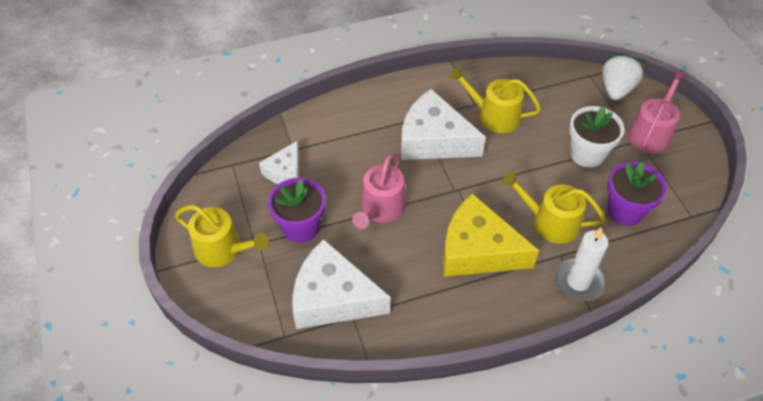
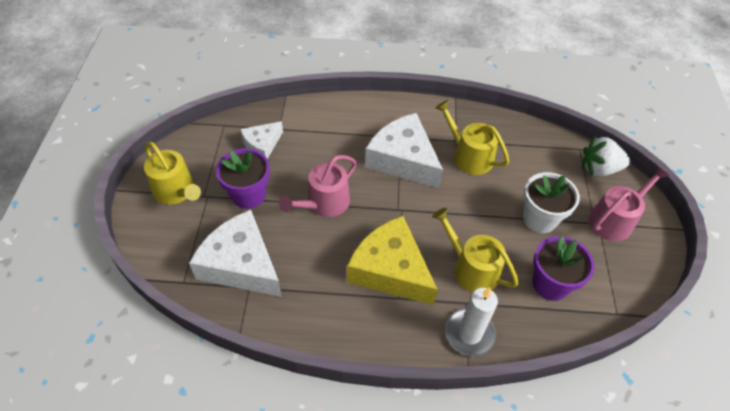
camera: 20 degrees right, 0 degrees up
white strawberry [602,54,645,100] -> white strawberry turned 135 degrees counterclockwise [582,136,631,177]

